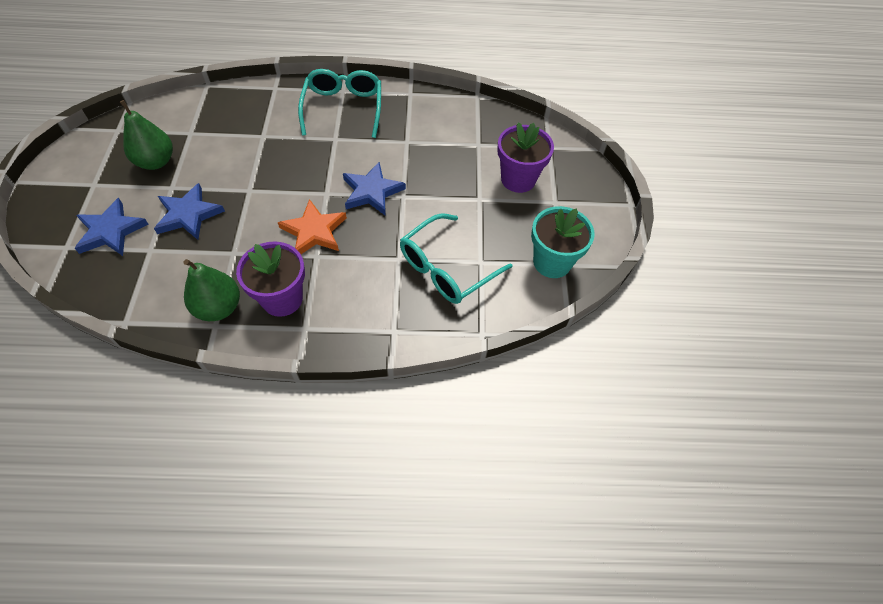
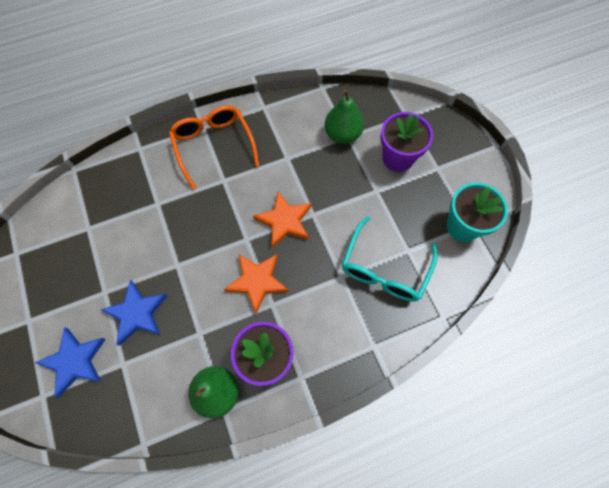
camera: 20 degrees left, 10 degrees up
green pear [120,100,173,170] -> green pear moved to [325,89,364,144]
turquoise glasses [298,69,381,138] -> orange glasses [169,105,259,190]
blue star [343,162,406,215] -> orange star [253,191,312,248]

